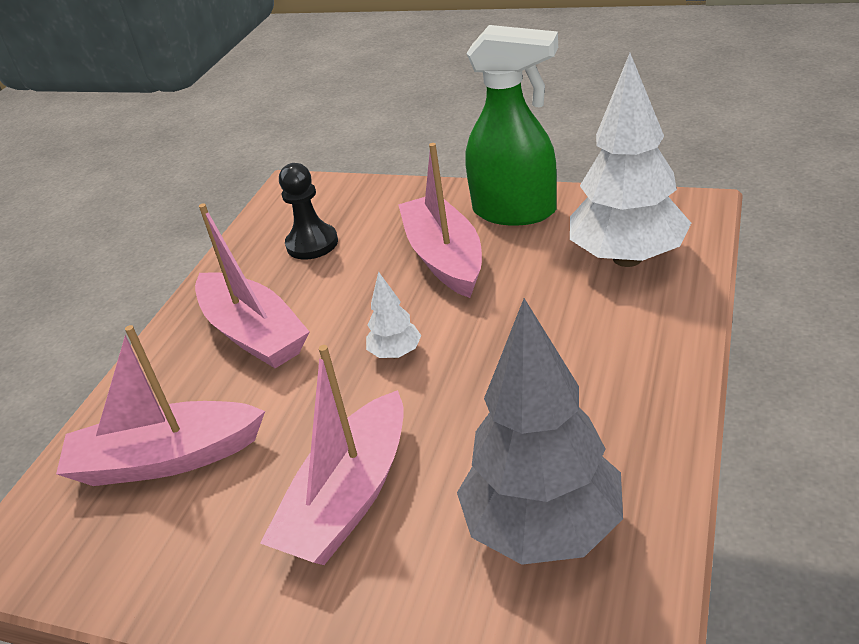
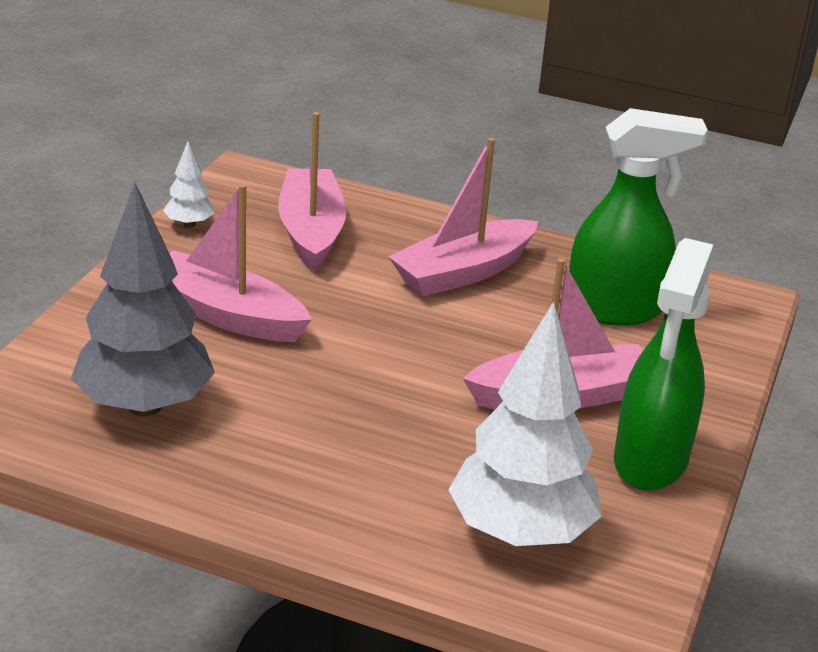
camera: 85 degrees right, 5 degrees down
black pawn [279,163,338,260] -> green spray bottle [569,108,708,326]
white tree [366,271,421,358] -> white tree moved to [163,141,215,228]

